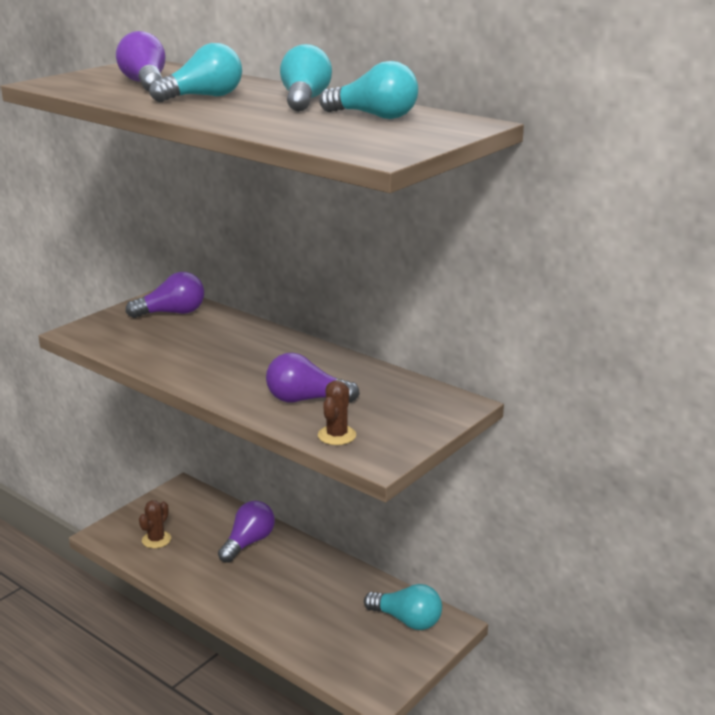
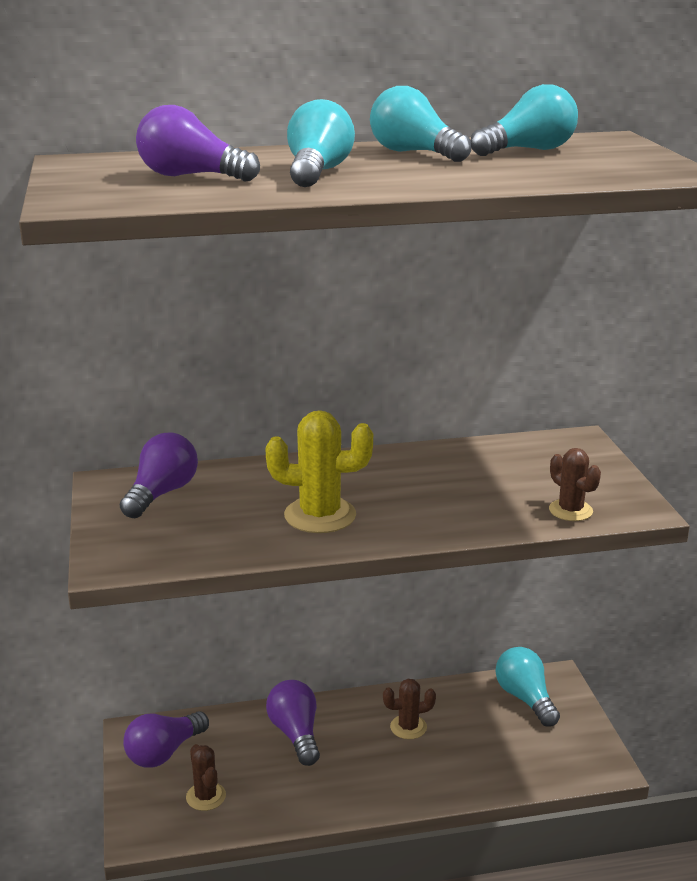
camera: 50 degrees left, 0 degrees up
purple light bulb [266,353,360,403] -> purple light bulb moved to [123,711,209,768]
turquoise light bulb [364,584,442,630] -> turquoise light bulb turned 90 degrees counterclockwise [495,647,560,727]
none -> yellow cactus [266,410,373,533]
none -> brown cactus [383,679,436,739]

